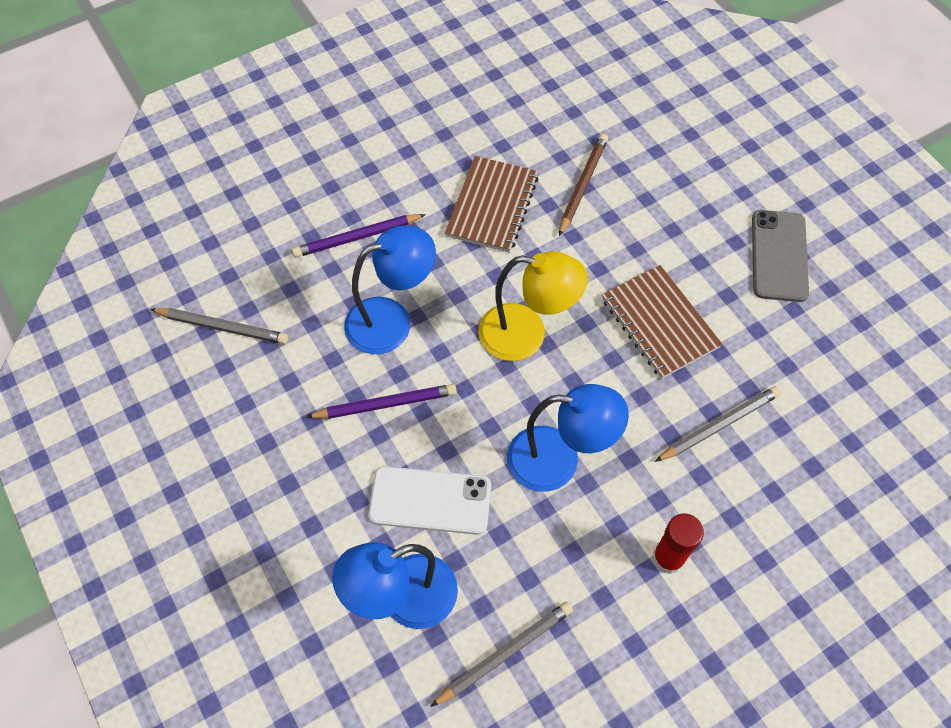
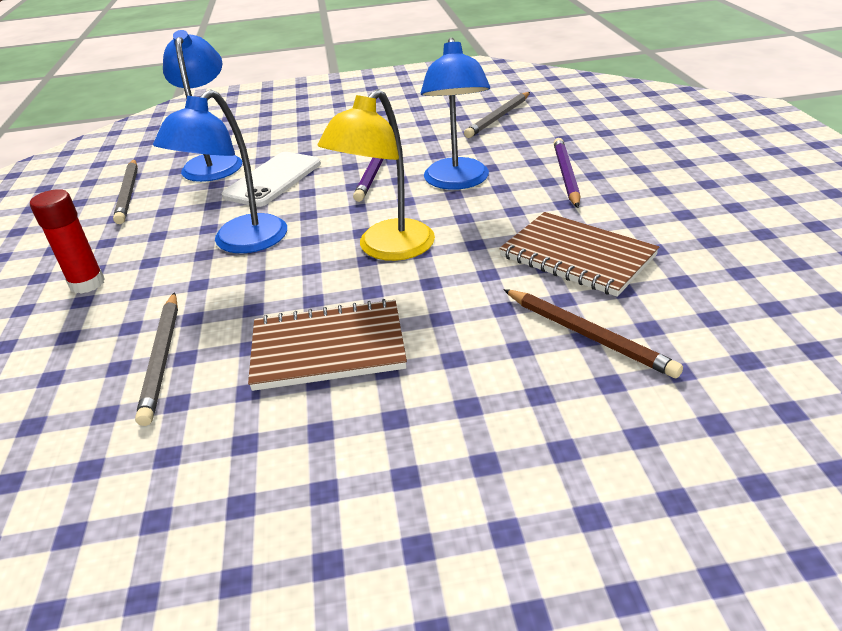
camera: 115 degrees right, 25 degrees down
grey phone [752,210,809,302] -> none

